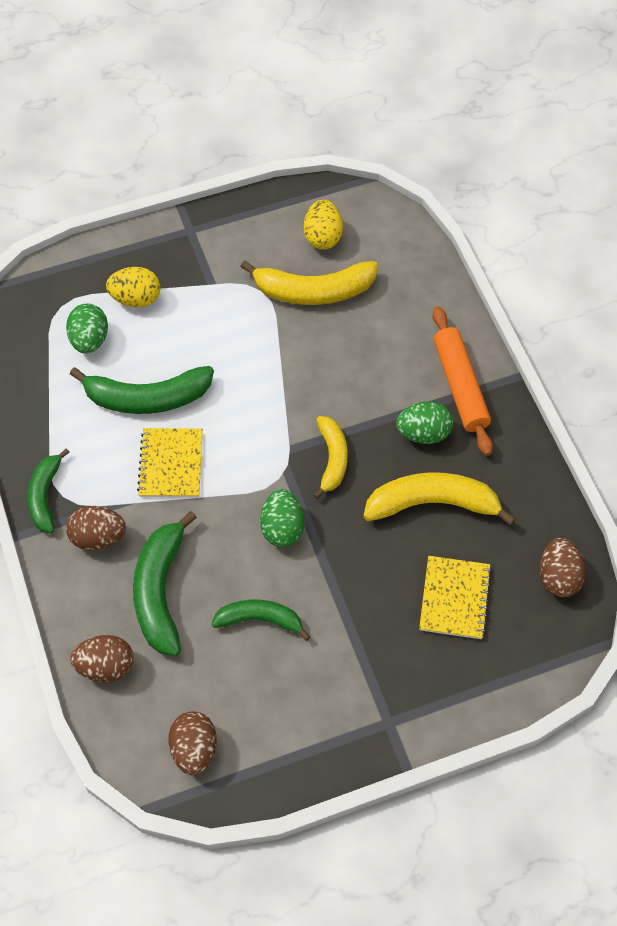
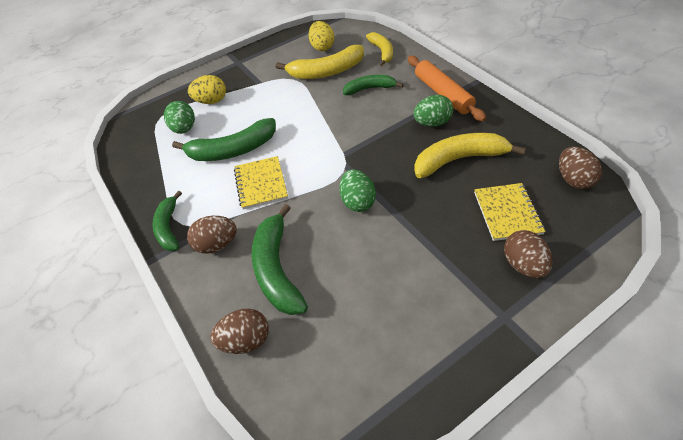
camera: 10 degrees left, 10 degrees down
brown egg [168,711,217,775] -> brown egg moved to [504,230,552,278]
green banana [212,600,311,641] -> green banana moved to [343,75,404,95]
yellow banana [313,416,348,499] -> yellow banana moved to [366,32,393,66]

